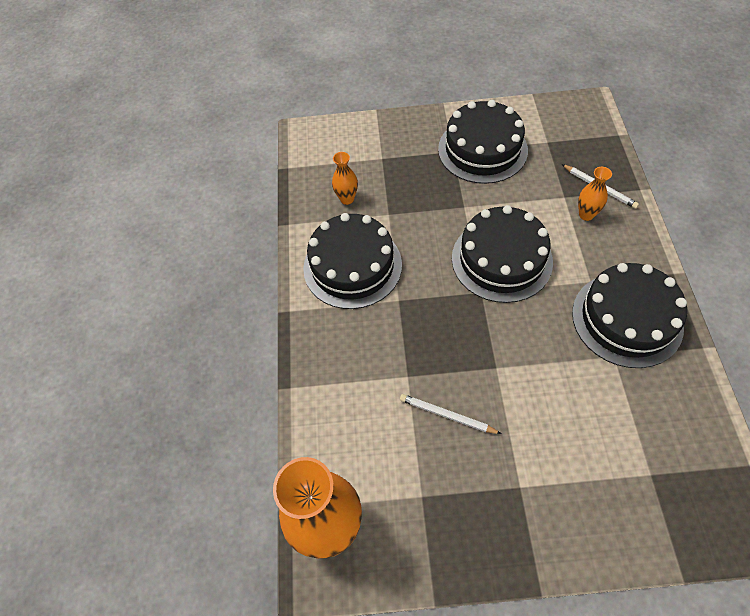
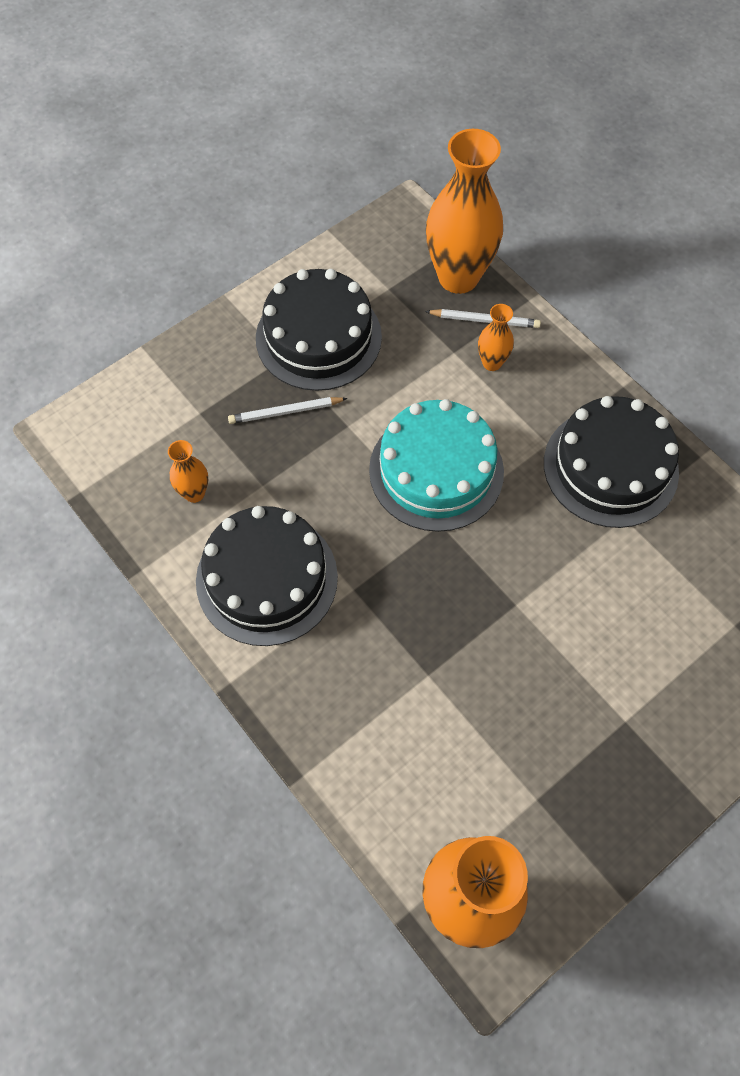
camera: 40 degrees left, 5 degrees up
white pencil [400,394,501,434] -> white pencil moved to [228,397,348,424]
black cake [452,205,553,303] -> turquoise cake [369,399,504,532]
none -> orange vase [426,129,503,294]

